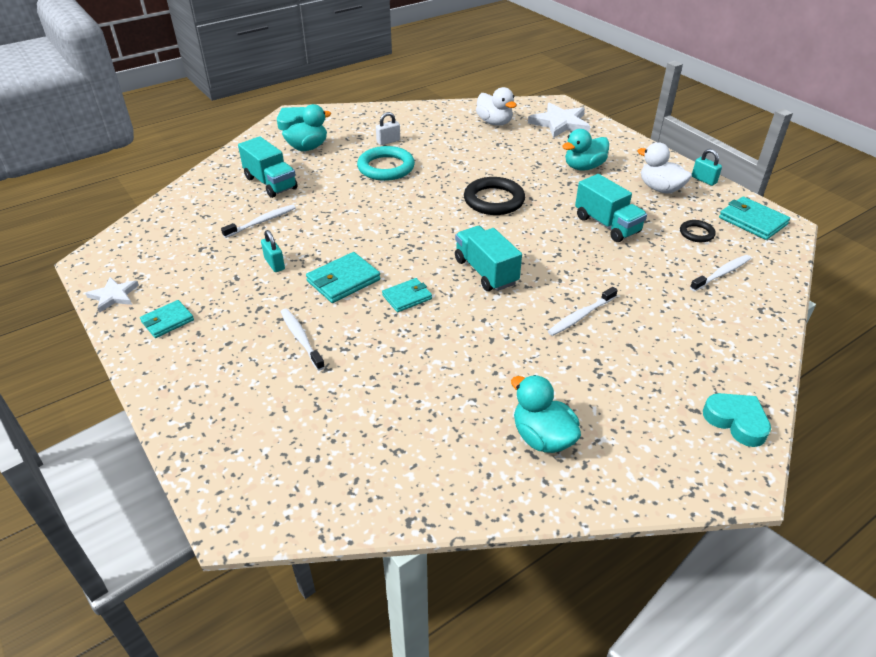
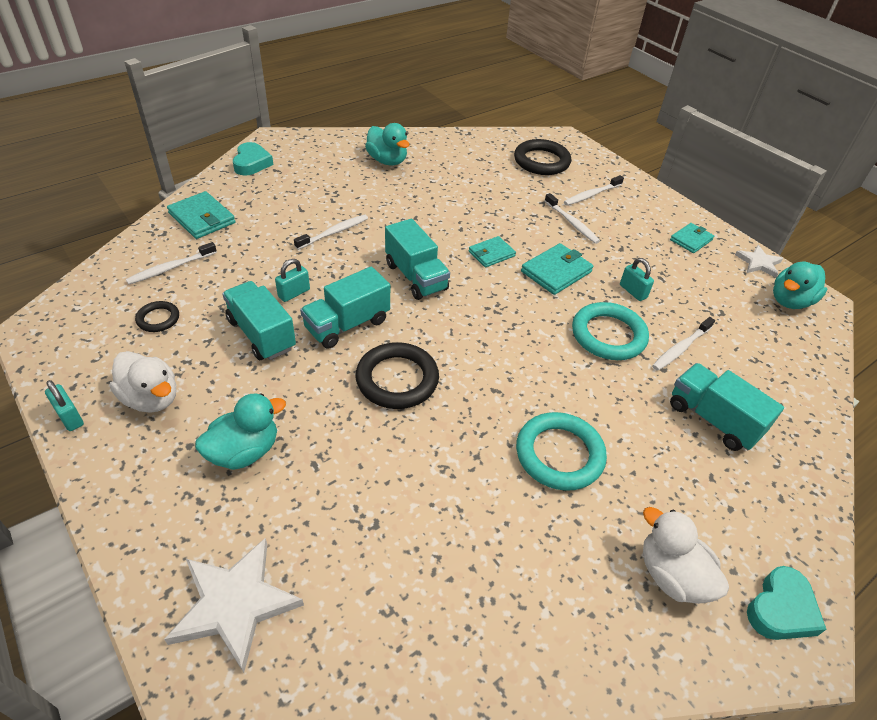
camera: 175 degrees right, 5 degrees up
turquoise duck [282,104,331,151] -> turquoise duck moved to [773,261,827,309]
white padlock [376,112,400,145] -> none
white duck [476,87,517,126] -> white duck moved to [643,507,729,604]
turquoise heart [703,393,771,447] -> turquoise heart turned 135 degrees counterclockwise [233,142,273,176]
turquoise wallet [719,197,790,240] -> turquoise wallet moved to [167,191,236,239]
none -> turquoise padlock [275,259,310,302]
none -> turquoise truck [300,267,390,349]
none -> black ring [514,139,571,175]
none -> white toothbrush [564,175,624,205]
none -> turquoise ring [572,302,649,360]

